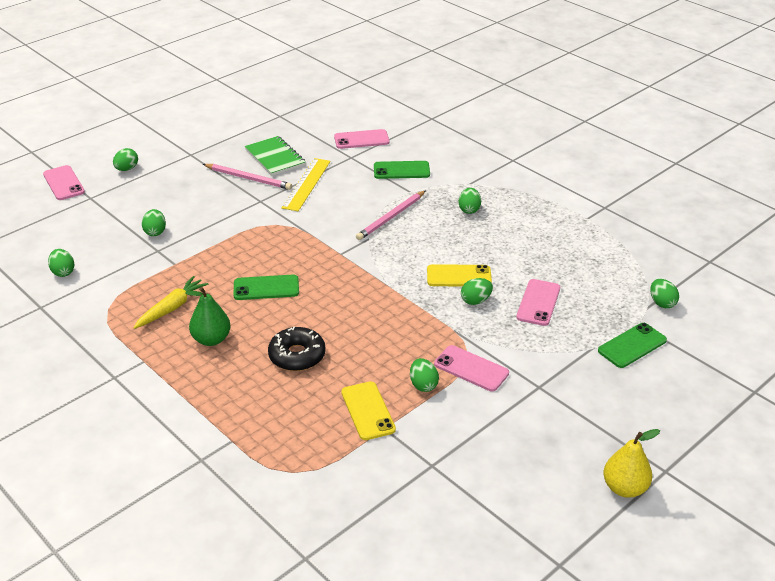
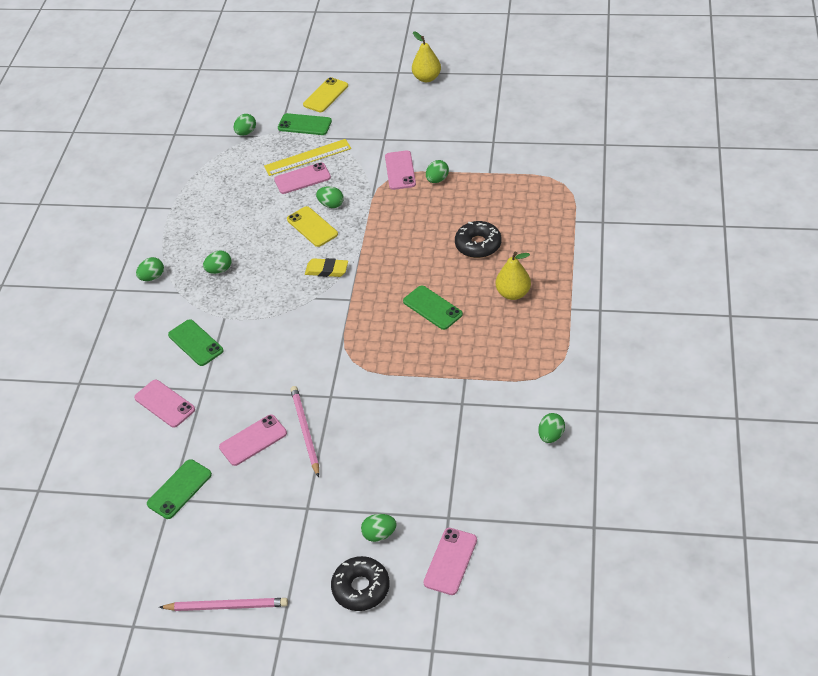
camera: 125 degrees left, 10 degrees up
yellow carrot [133,276,208,329] -> none
green egg [142,209,166,236] -> green egg moved to [136,257,164,281]
green pear [185,287,231,346] -> yellow pear [496,252,531,300]
green notebook [245,136,306,176] -> pink phone [219,414,287,466]
yellow ruler [281,158,331,211] -> yellow ruler moved to [264,139,351,176]
yellow phone [341,381,396,440] -> yellow phone moved to [303,77,348,112]
pink pencil [356,190,426,240] -> pink pencil moved to [159,598,288,611]
none -> green phone [147,459,212,519]
none -> yellow eraser [305,258,348,277]
none -> black donut [331,556,390,611]

